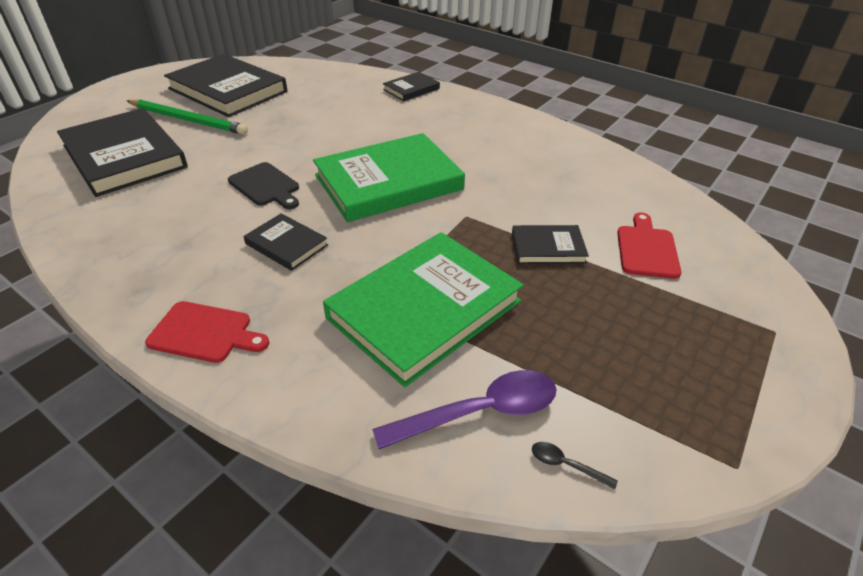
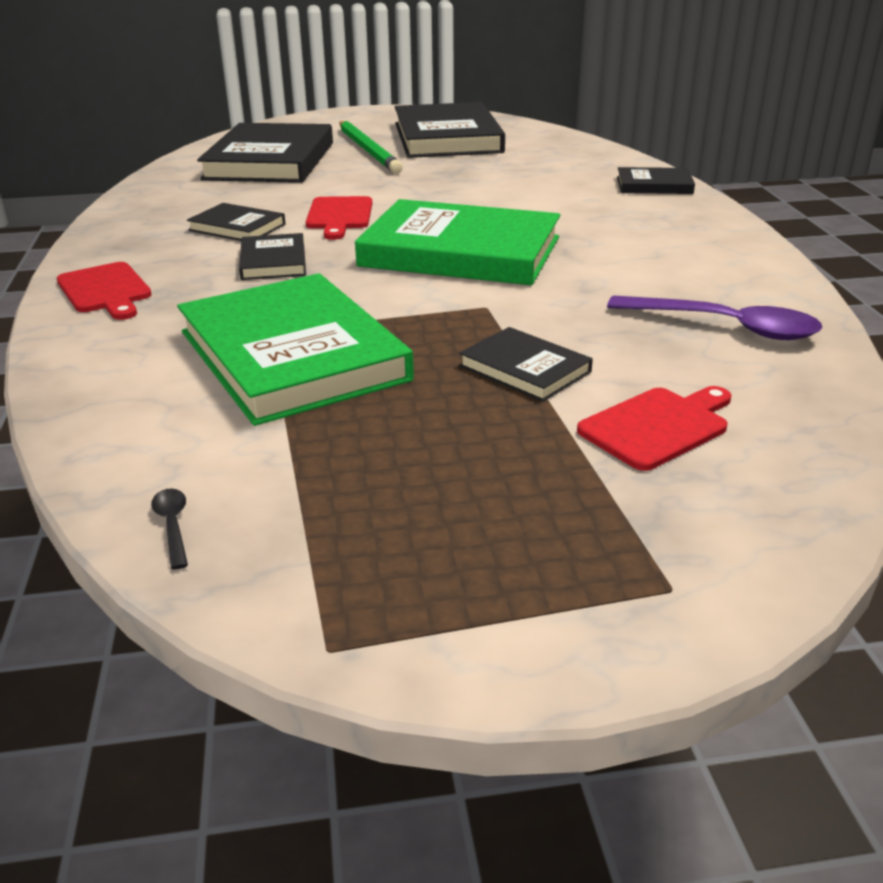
camera: 45 degrees right, 10 degrees down
black cutting board [228,162,299,209] -> red cutting board [306,196,372,240]
green book [323,232,524,387] -> green book turned 60 degrees clockwise [177,273,414,426]
purple spoon [372,370,557,450] -> purple spoon moved to [607,295,822,340]
none -> black book [187,203,285,241]

